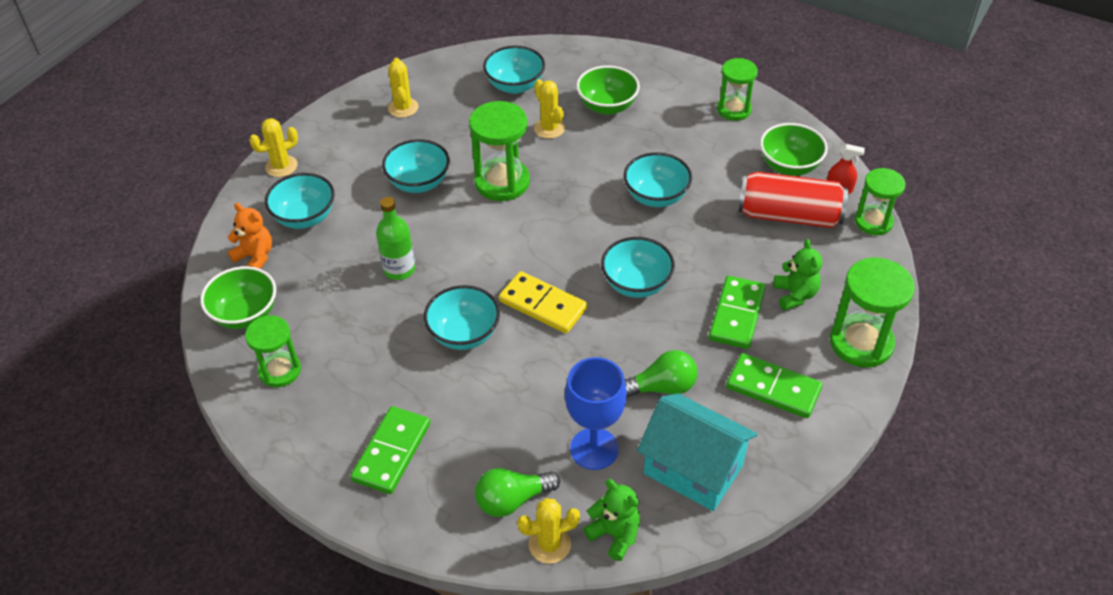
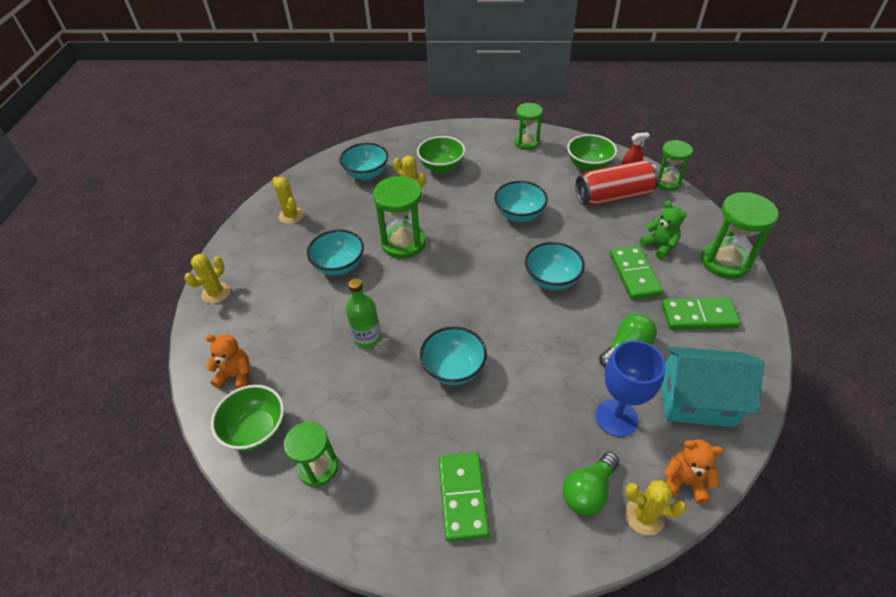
camera: 25 degrees left, 0 degrees up
turquoise bowl [265,173,335,229] -> none
yellow domino [499,271,587,333] -> none
yellow cactus [517,498,580,564] -> yellow cactus turned 60 degrees clockwise [625,480,686,536]
green teddy bear [583,479,640,561] -> orange teddy bear [664,439,724,504]

